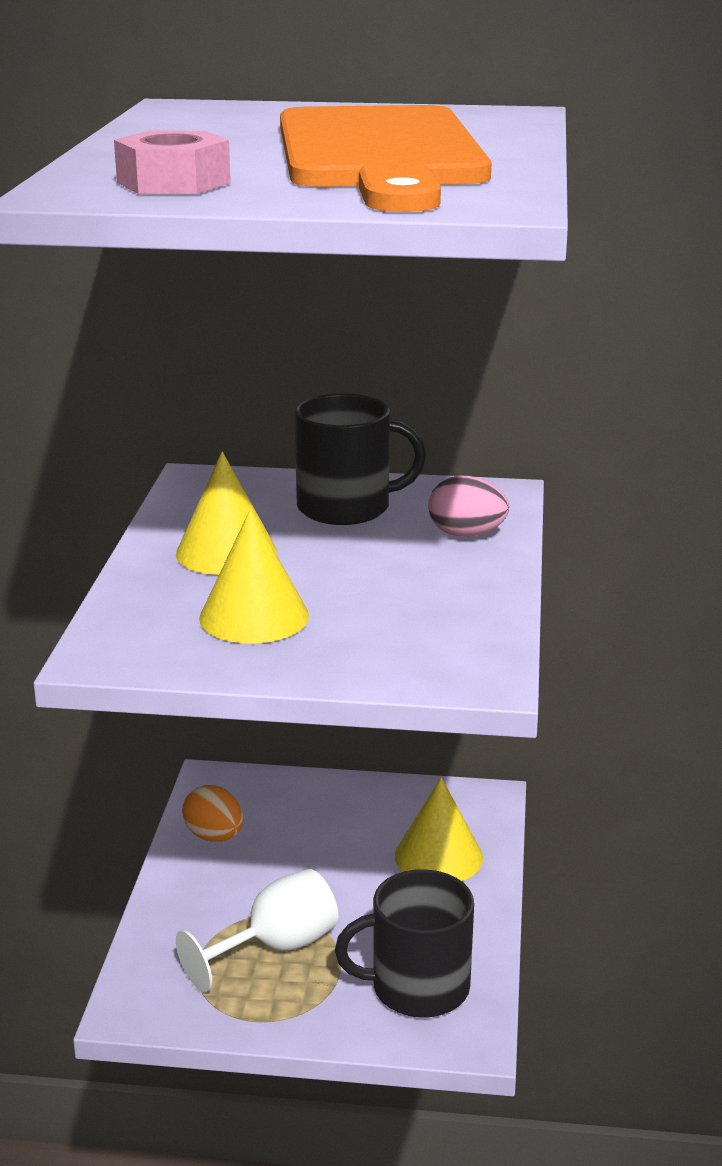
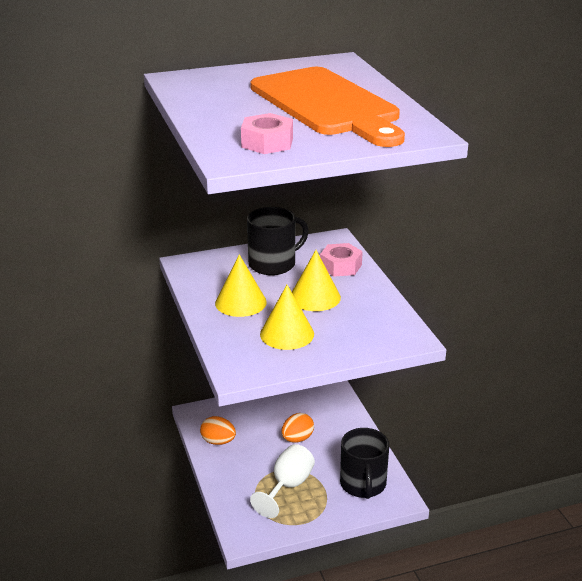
camera: 25 degrees left, 5 degrees up
black mug [335,869,474,1018] -> black mug turned 60 degrees counterclockwise [340,428,389,499]
yellow cone [395,777,483,881] -> yellow cone moved to [292,250,341,311]
pink egg [428,475,509,537] -> pink nut [320,243,363,277]
none -> orange egg [281,413,314,443]

